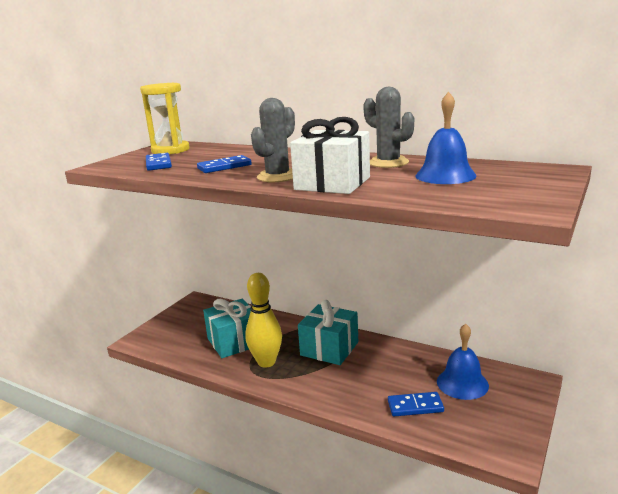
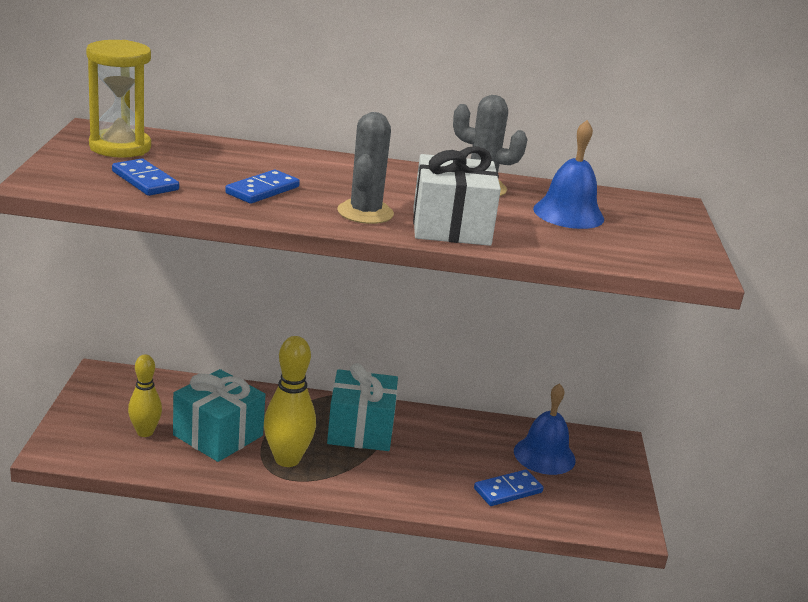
camera: 30 degrees left, 5 degrees up
none -> yellow bowling pin [128,354,162,437]

